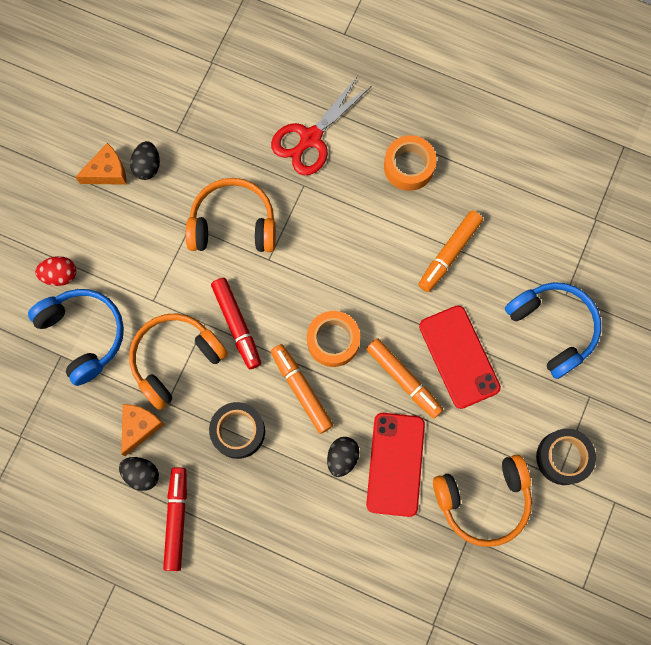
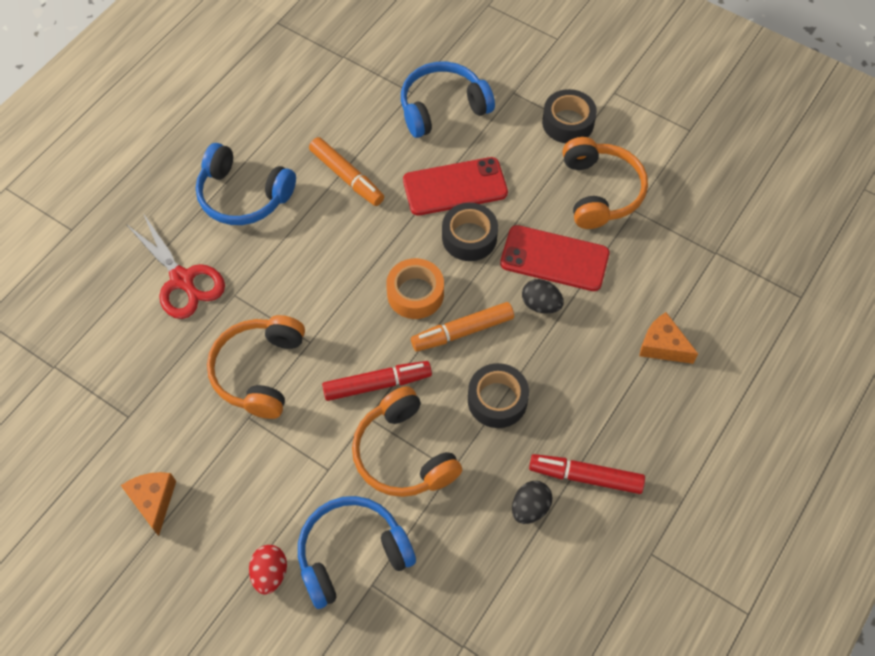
camera: 80 degrees left, 15 degrees down
orange cheese [121,404,165,456] -> orange cheese moved to [639,312,698,364]
black egg [130,141,160,180] -> none
orange marker [366,338,443,419] -> black tape [442,203,498,261]
orange tape [384,135,436,191] -> blue headphones [196,143,296,225]

